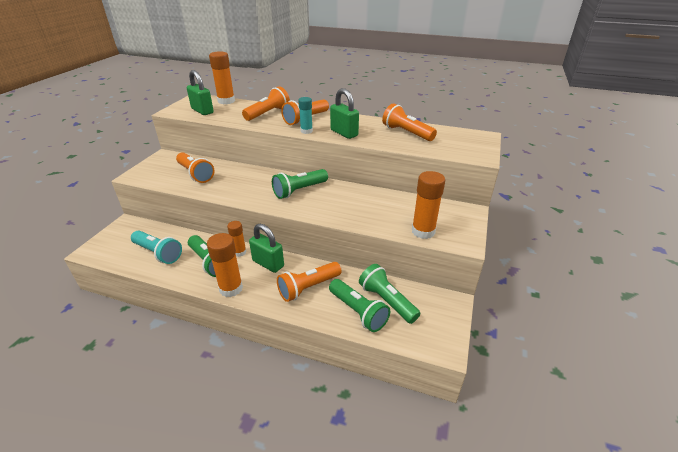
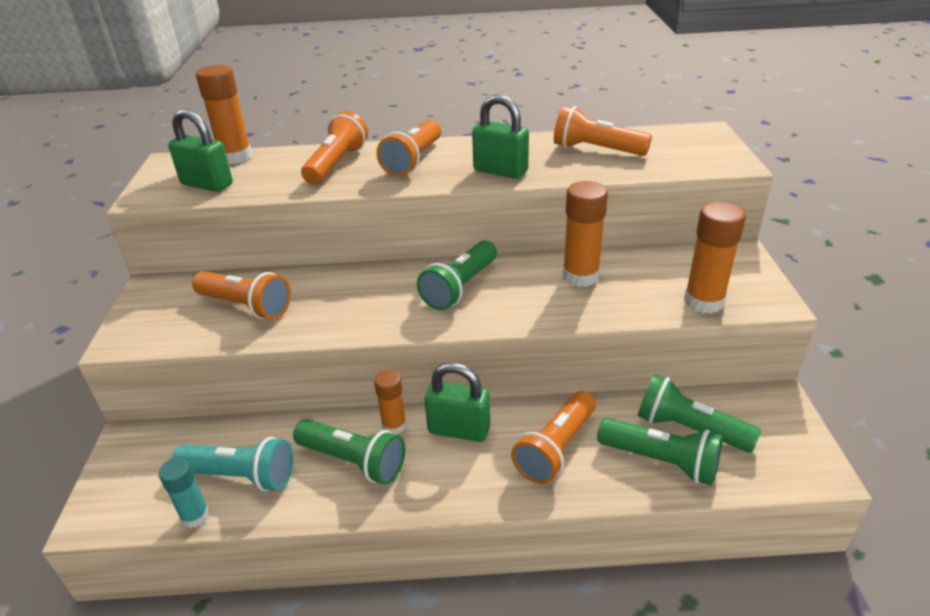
camera: 20 degrees left, 0 degrees up
orange glue stick [207,233,243,297] -> orange glue stick moved to [563,181,608,287]
turquoise glue stick [298,97,313,134] -> turquoise glue stick moved to [159,458,210,528]

